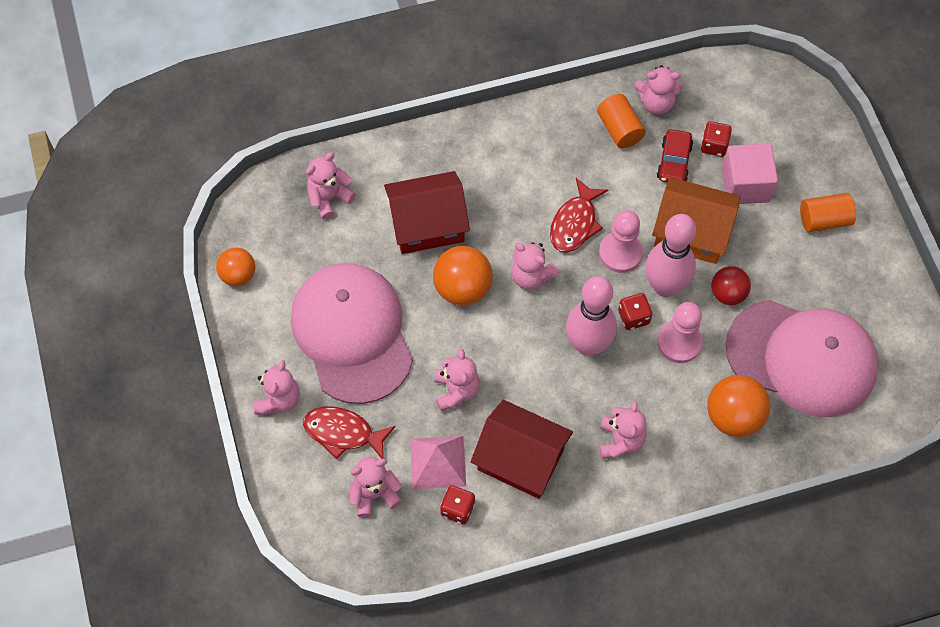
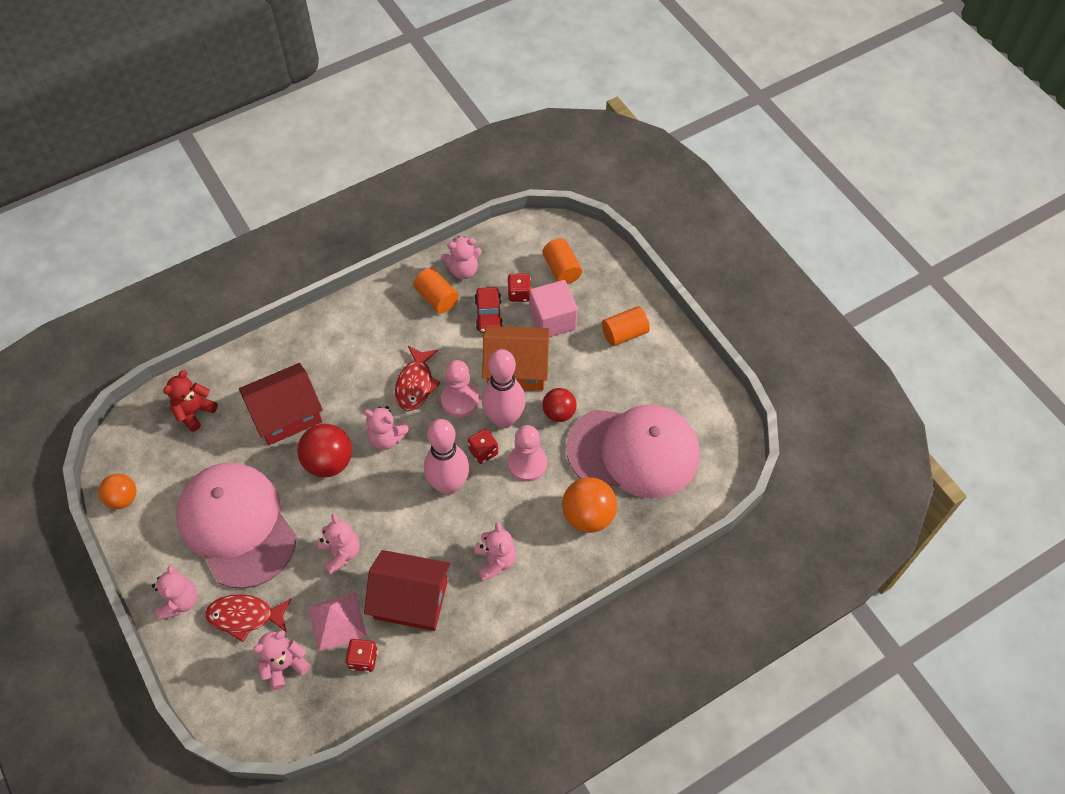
camera: 15 degrees left, 5 degrees down
pink teddy bear [306,152,356,220] -> red teddy bear [163,370,218,432]
orange ball [433,246,493,306] -> red ball [297,424,352,478]
none -> orange cylinder [542,238,582,284]

